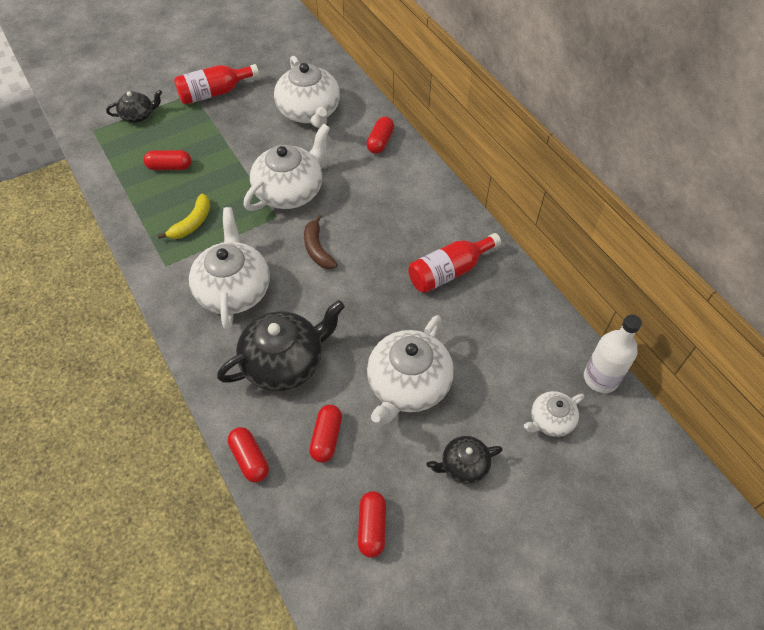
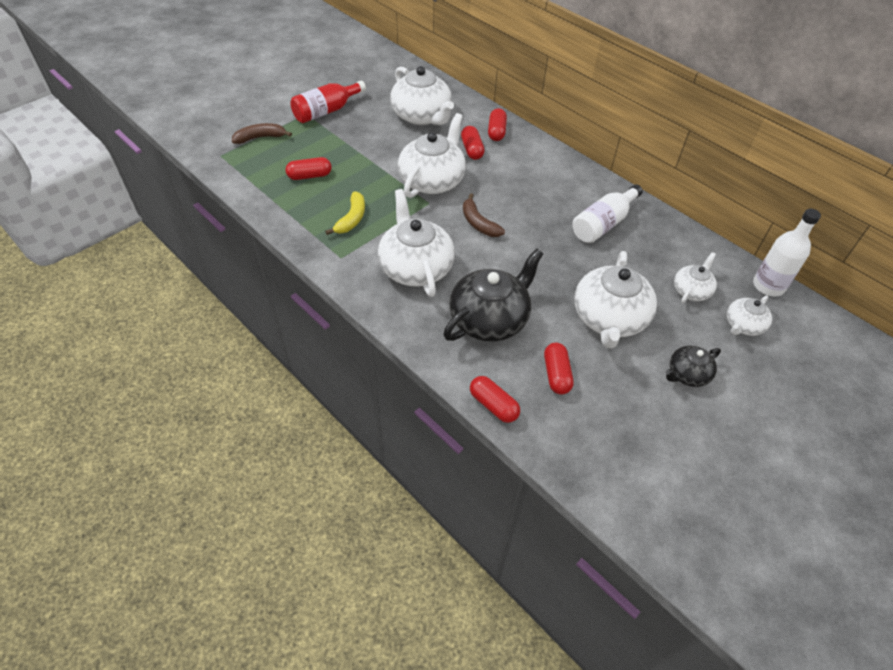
camera: 15 degrees left, 5 degrees down
black teapot [106,90,162,123] -> brown banana [232,123,292,144]
red capsule [358,491,386,558] -> red capsule moved to [461,126,485,160]
red bottle [408,233,501,293] -> white bottle [572,184,643,243]
none -> white teapot [674,252,717,303]

